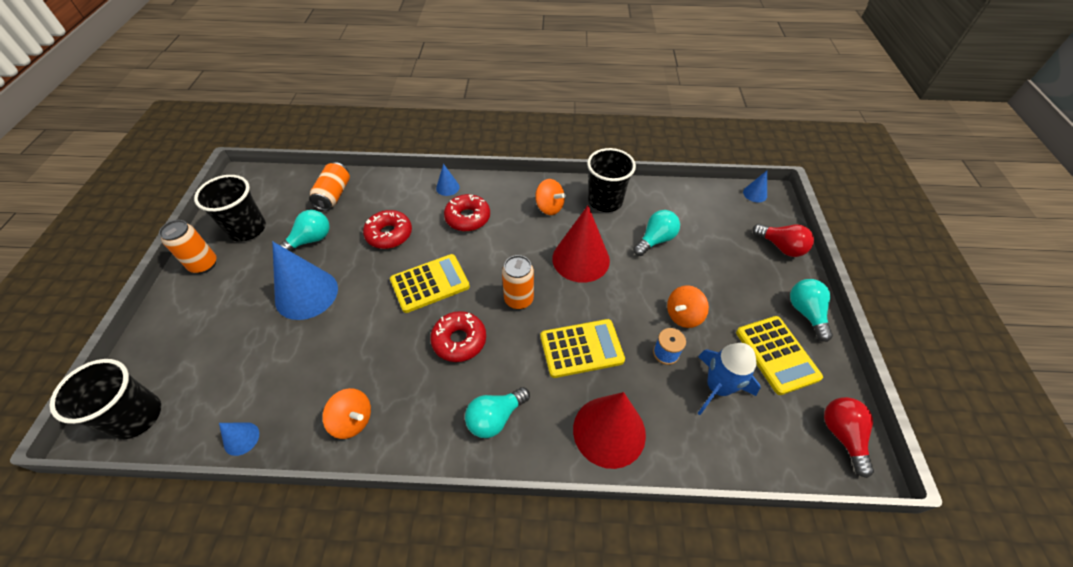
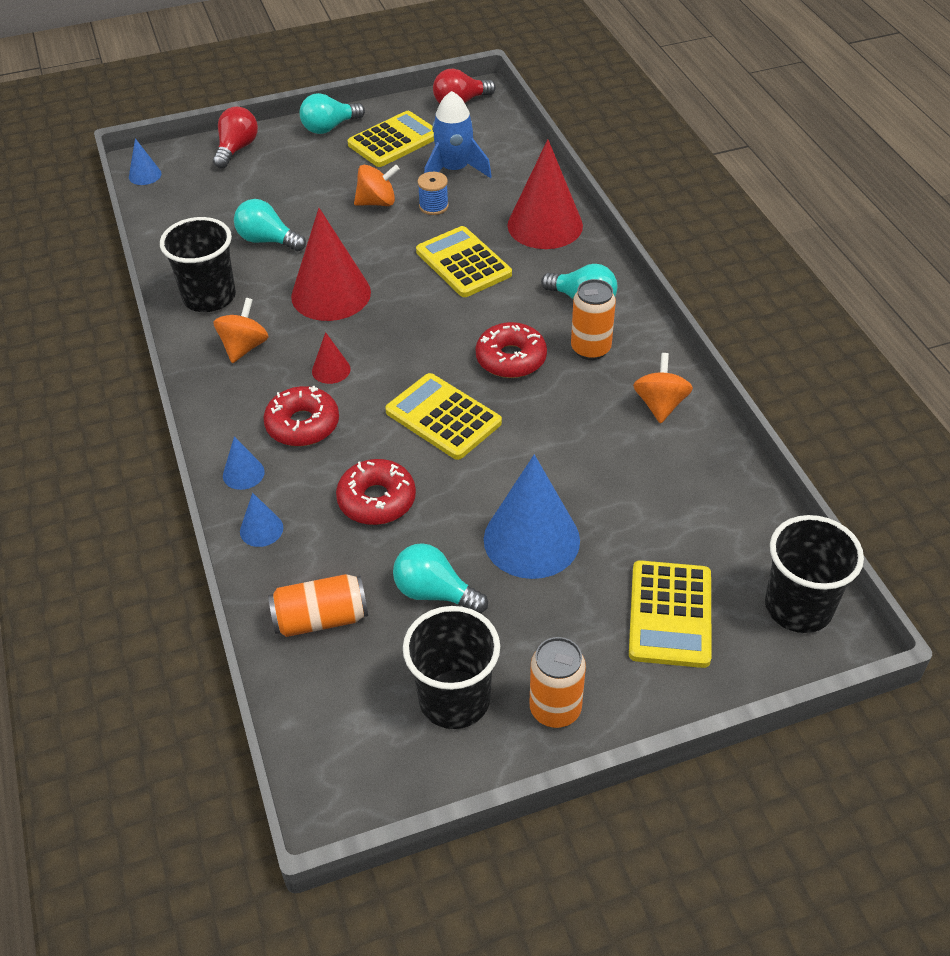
camera: 110 degrees left, 5 degrees down
blue cone [219,422,259,456] -> blue cone moved to [240,493,283,547]
orange can [502,255,534,310] -> orange can moved to [571,279,616,360]
orange spinning top [667,285,709,328] -> orange spinning top turned 45 degrees counterclockwise [354,165,400,206]
none -> red cone [312,332,351,384]
none -> yellow calculator [629,560,712,668]

